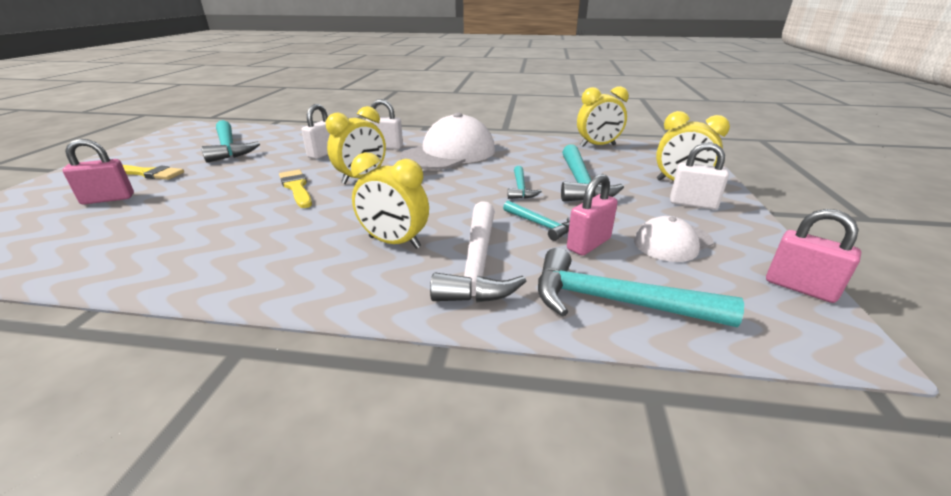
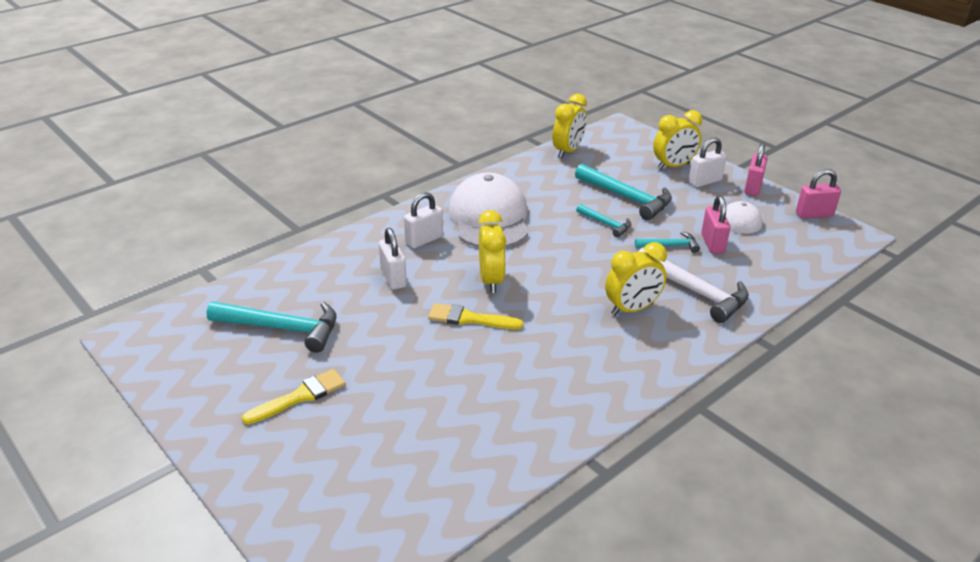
camera: 50 degrees left, 5 degrees up
pink padlock [62,139,134,204] -> pink padlock moved to [744,142,768,196]
turquoise hammer [538,248,744,327] -> none

